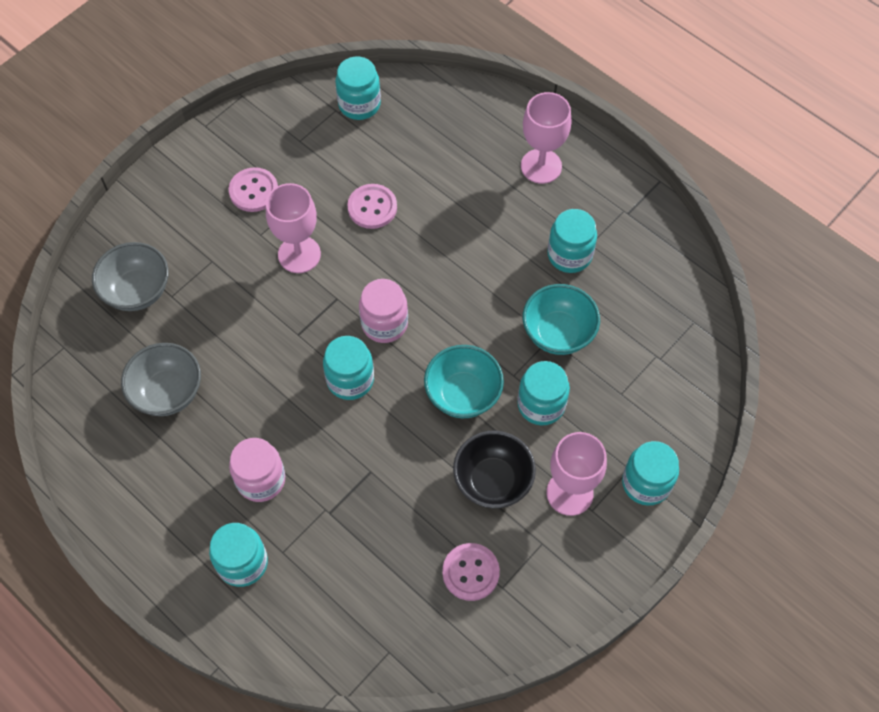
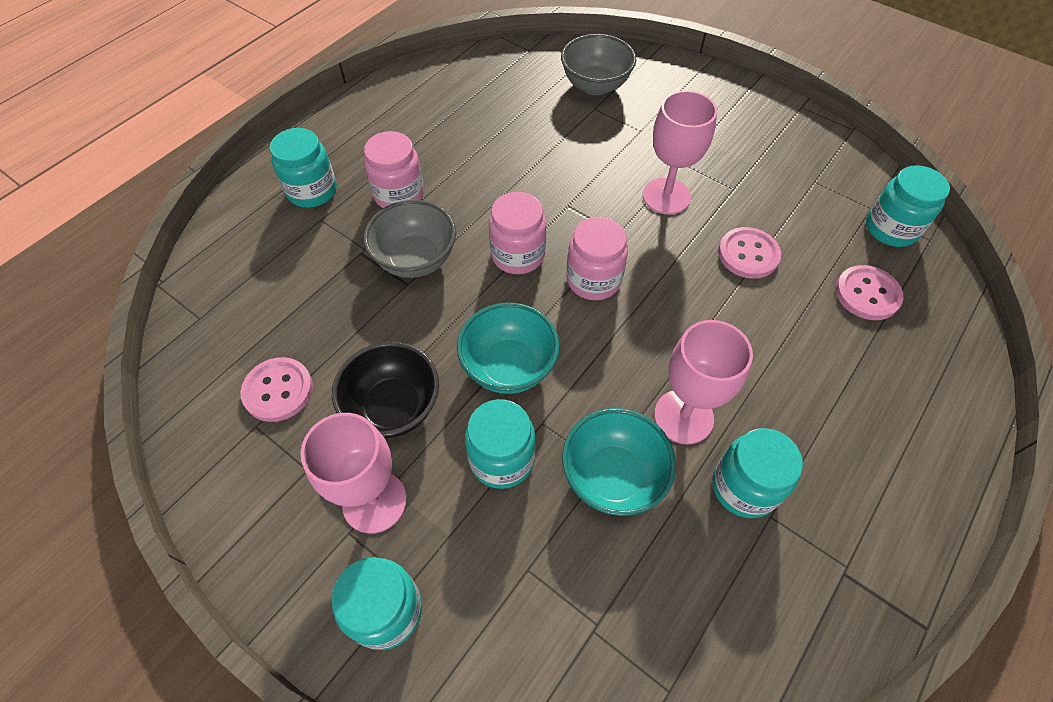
camera: 85 degrees right, 5 degrees down
grey bowl [121,343,201,416] -> grey bowl moved to [364,200,456,278]
pink button [229,167,278,212] -> pink button moved to [835,265,904,320]
turquoise jar [323,336,374,400] -> pink jar [489,192,546,274]
pink goblet [521,92,571,184] -> pink goblet moved to [654,320,753,444]

